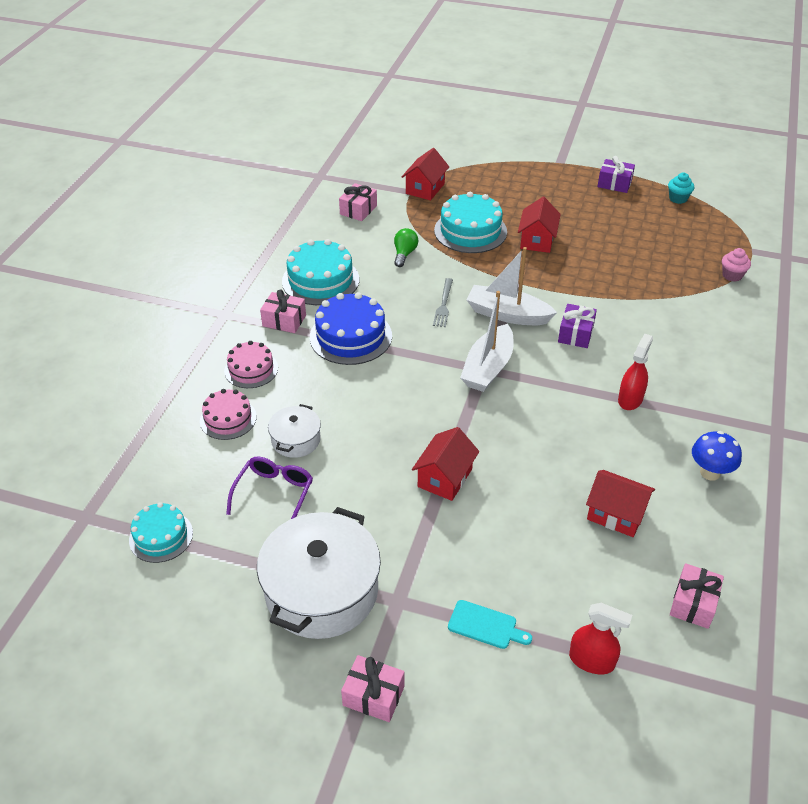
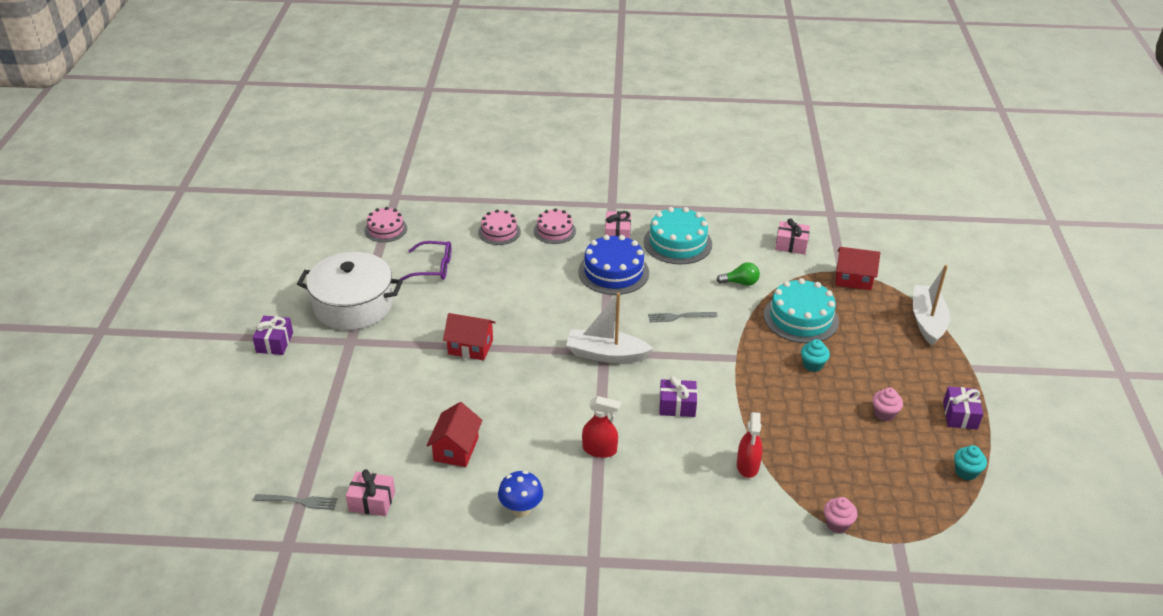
camera: 75 degrees right, 5 degrees down
turquoise cake [129,502,193,563] -> pink cake [365,207,407,242]
white pot [268,404,321,458] -> none
pink gift [341,655,404,722] -> purple gift [253,316,293,355]
turquoise cutting board [448,600,532,649] -> none
white boat [466,247,557,325] -> white boat moved to [913,265,950,346]
red house [518,197,561,253] -> turquoise cupcake [801,339,830,372]
red spray bottle [569,603,632,674] -> red spray bottle moved to [737,412,763,478]
none -> grey fork [253,494,337,510]
none -> pink cupcake [872,388,903,421]

